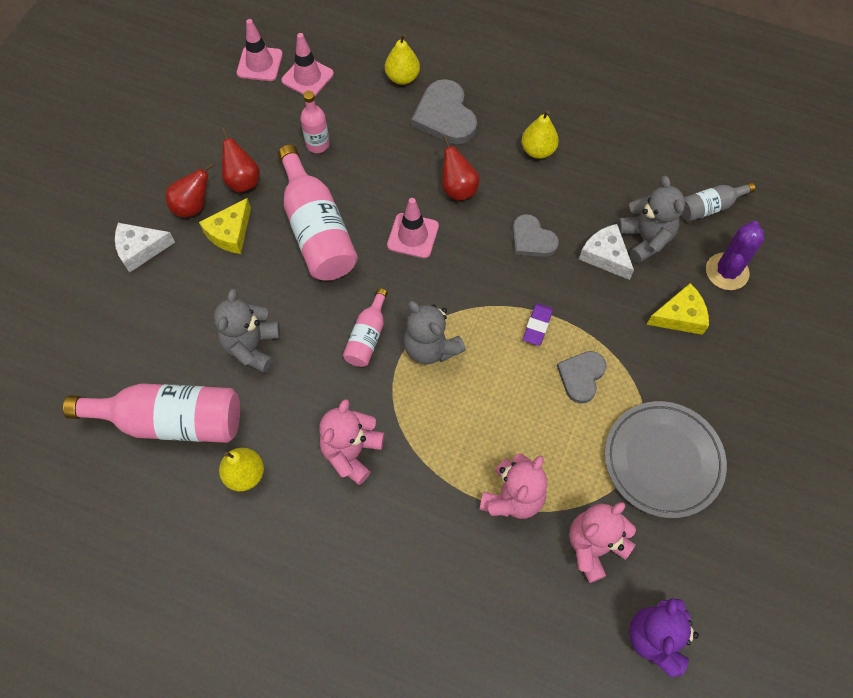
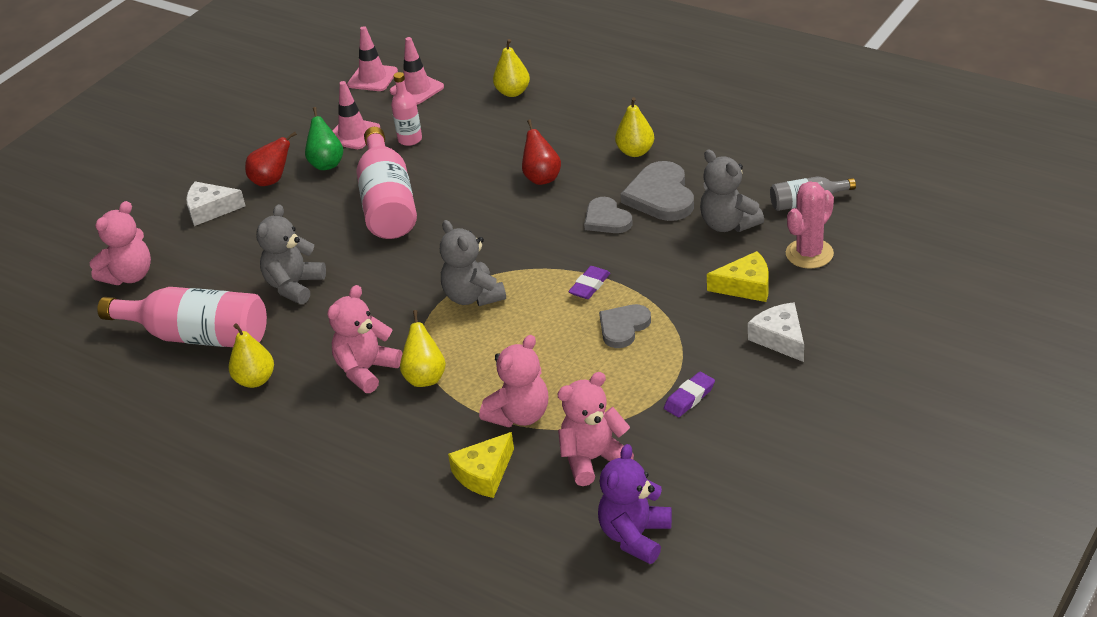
camera: 15 degrees right, 25 degrees down
yellow cheese [199,198,251,254] -> yellow cheese moved to [448,432,514,498]
red pear [222,128,260,192] -> green pear [305,107,344,170]
pink bottle [343,288,388,367] -> none
pink traffic cone [387,198,439,258] -> pink traffic cone moved to [332,81,380,149]
grey heart [411,79,477,144] -> grey heart moved to [621,161,694,221]
white cheese [579,224,634,280] -> white cheese moved to [748,302,804,362]
grey plate [605,401,727,518] -> purple eraser [664,372,715,417]
grey teddy bear [617,176,685,263] -> grey teddy bear turned 150 degrees clockwise [700,150,764,232]
purple cactus [706,221,764,290] -> pink cactus [786,181,834,268]
none -> pink teddy bear [90,201,151,285]
none -> yellow pear [400,310,446,387]

